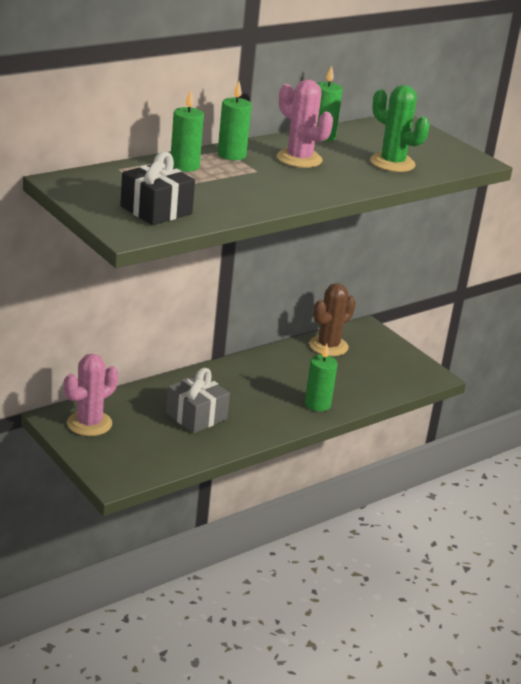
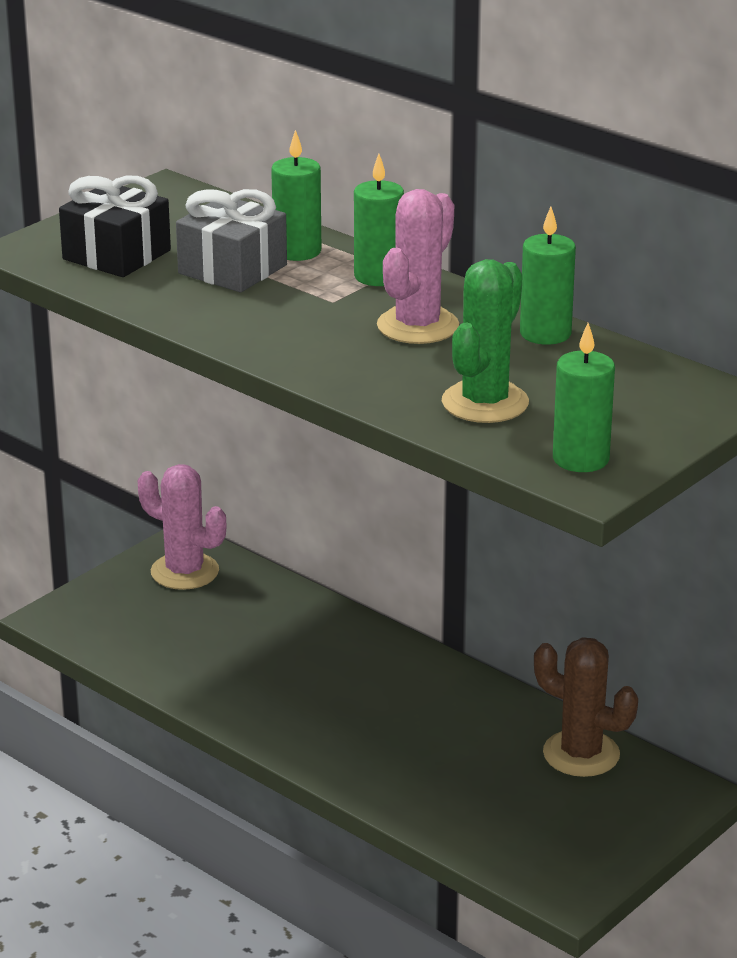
camera: 80 degrees right, 0 degrees up
grey gift [166,368,230,433] -> grey gift moved to [176,189,287,292]
green candle [305,344,337,411] -> green candle moved to [553,323,615,472]

